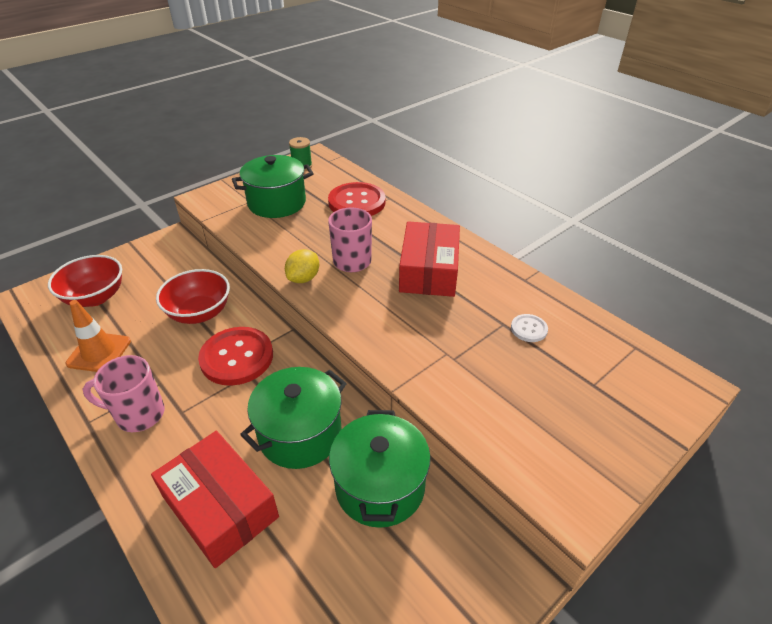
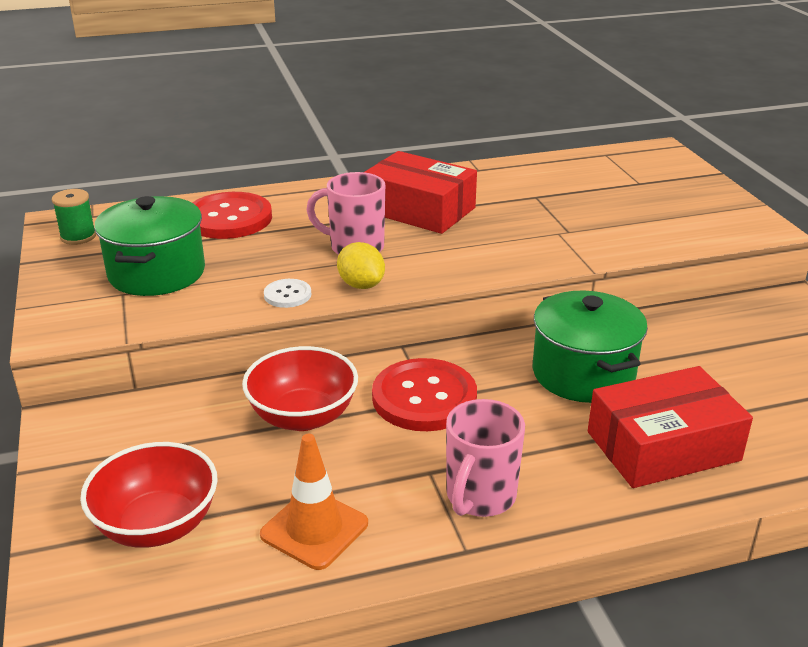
camera: 65 degrees left, 10 degrees down
green pot [329,410,431,528] -> none
white button [511,314,548,342] -> white button moved to [264,279,311,308]

